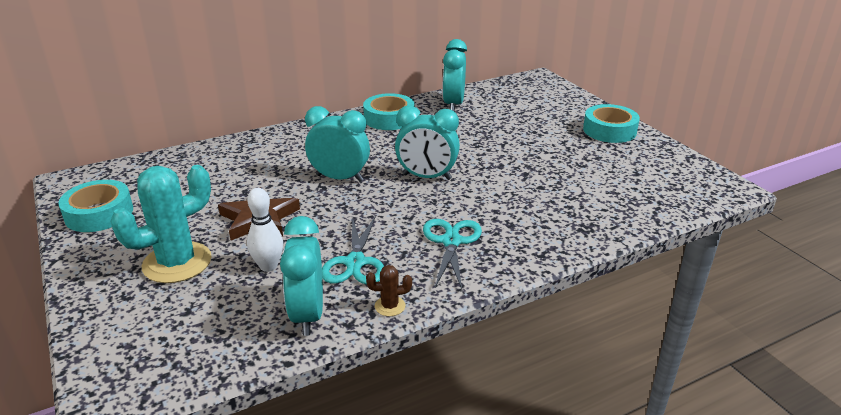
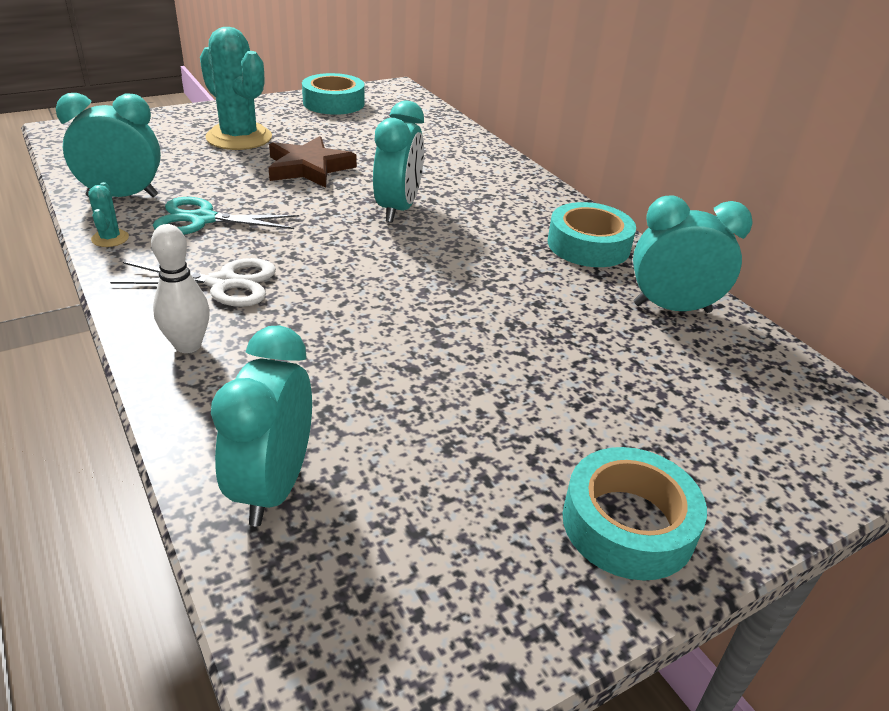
camera: 85 degrees right, 5 degrees up
white bowling pin [247,188,283,272] -> white bowling pin moved to [151,224,210,353]
brown cactus [366,265,412,316] -> turquoise cactus [88,182,129,247]
turquoise clock [395,105,460,180] -> turquoise clock moved to [211,325,312,526]
turquoise scissors [423,219,482,289] -> white scissors [110,258,276,307]

